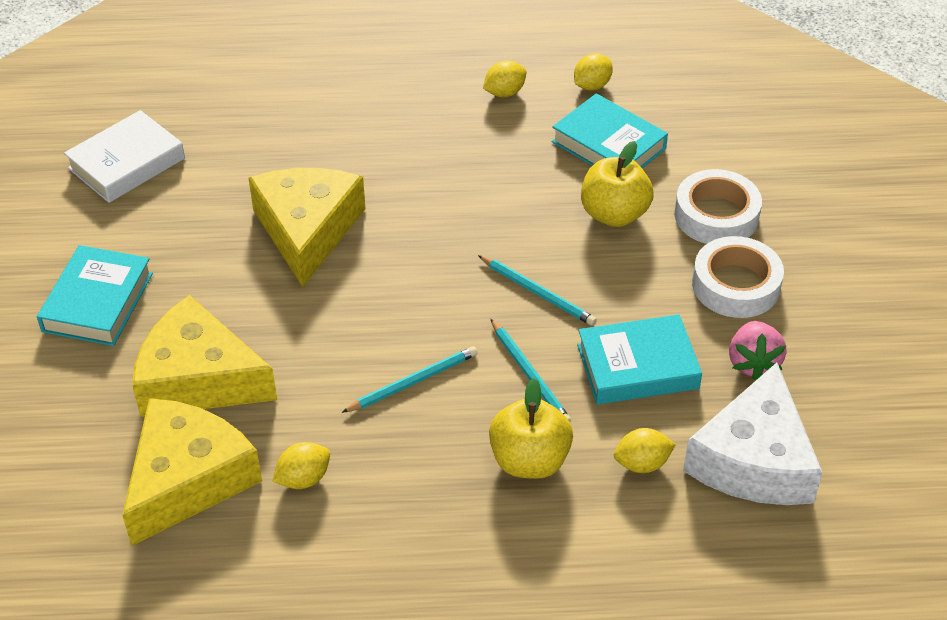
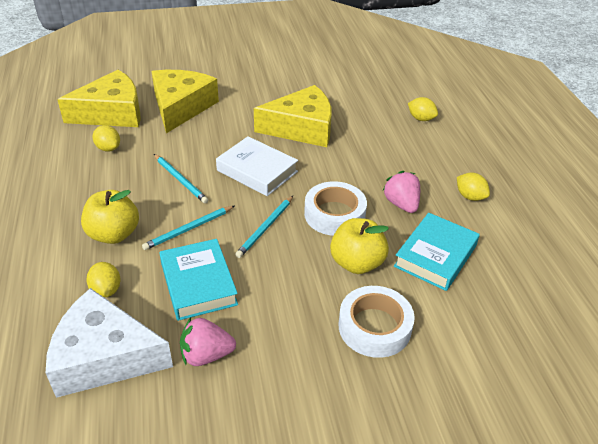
camera: 80 degrees right, 5 degrees down
turquoise book [37,245,153,346] -> none
white book [64,110,185,203] -> white book moved to [216,136,298,196]
yellow cheese [122,398,262,546] -> yellow cheese turned 45 degrees counterclockwise [57,70,141,127]
yellow lemon [574,54,613,90] -> yellow lemon moved to [408,97,438,121]
white tape [692,236,784,318] -> white tape moved to [304,181,367,236]
none -> pink strawberry [382,171,420,213]

